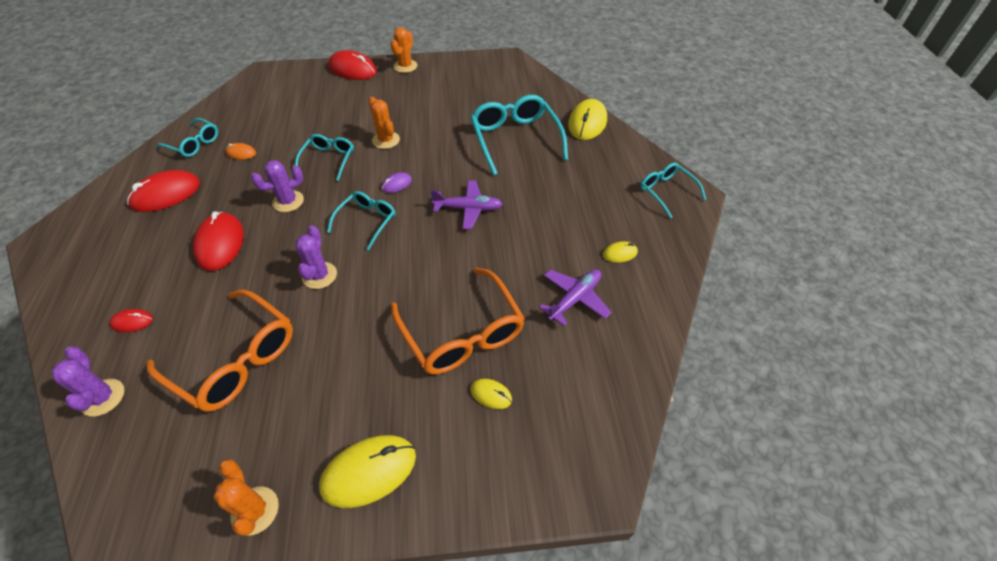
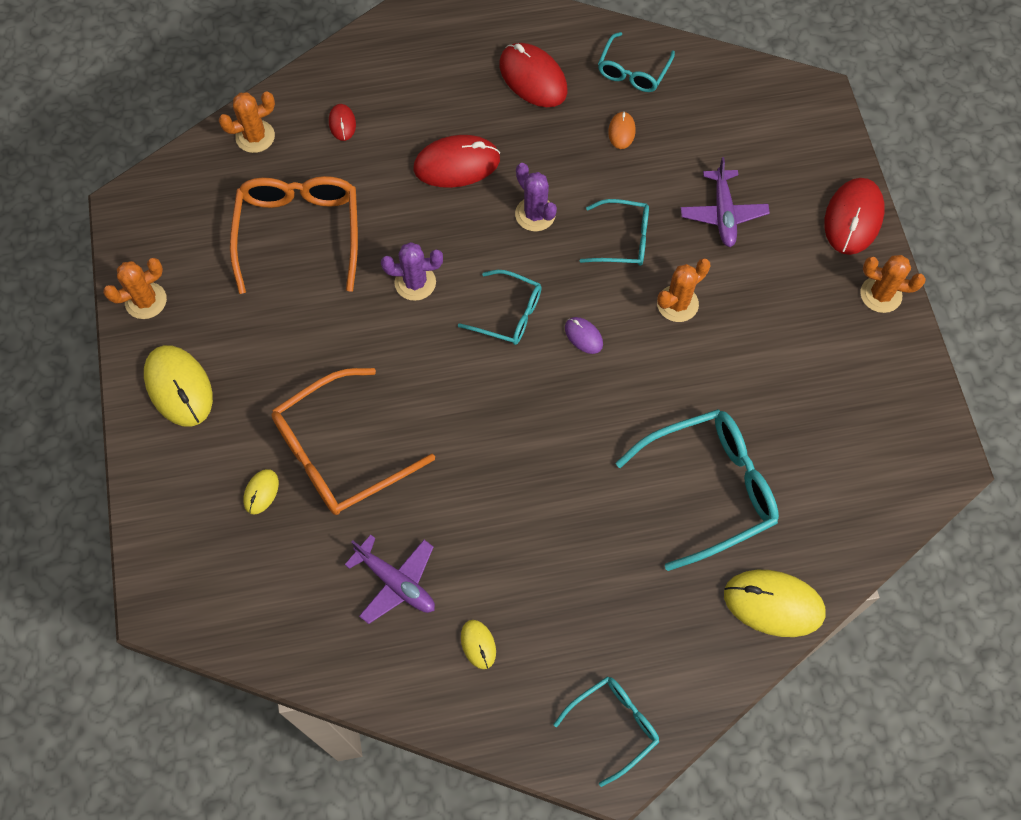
camera: 85 degrees right, 15 degrees up
purple cactus [51,347,124,416] -> orange cactus [218,91,275,153]
orange glasses [146,289,293,412] -> orange glasses turned 150 degrees clockwise [230,176,358,294]
purple plane [430,180,502,229] -> purple plane moved to [681,157,770,247]

